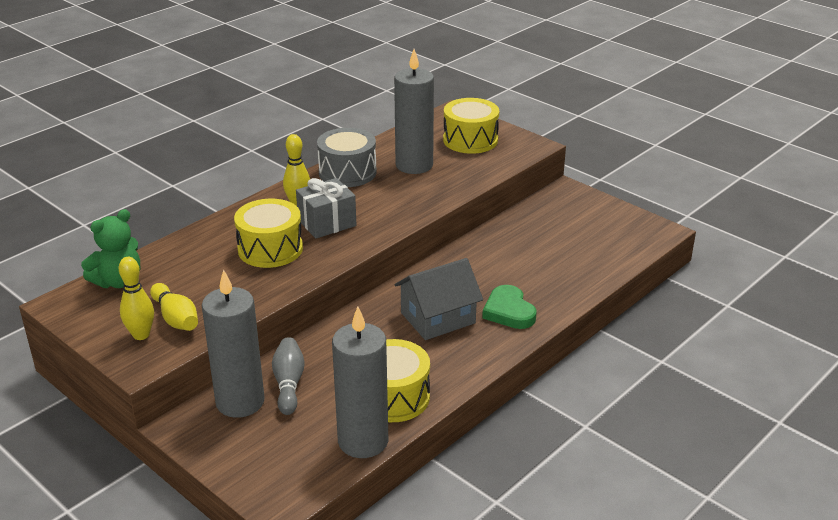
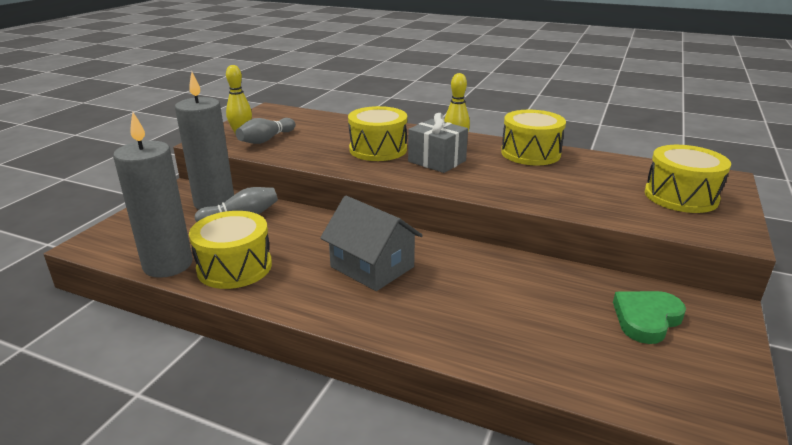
camera: 70 degrees right, 5 degrees down
green teddy bear [81,209,140,288] -> none
yellow bowling pin [150,283,198,331] -> grey bowling pin [236,118,295,144]
grey drum [317,128,377,187] -> yellow drum [501,110,566,165]
grey candle [394,49,434,174] -> none
green heart [482,285,537,329] -> green heart moved to [613,291,686,344]

